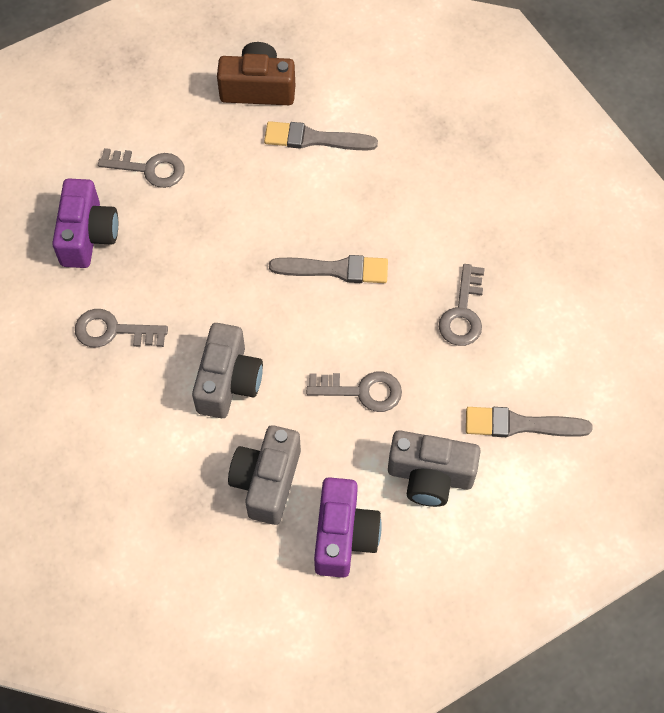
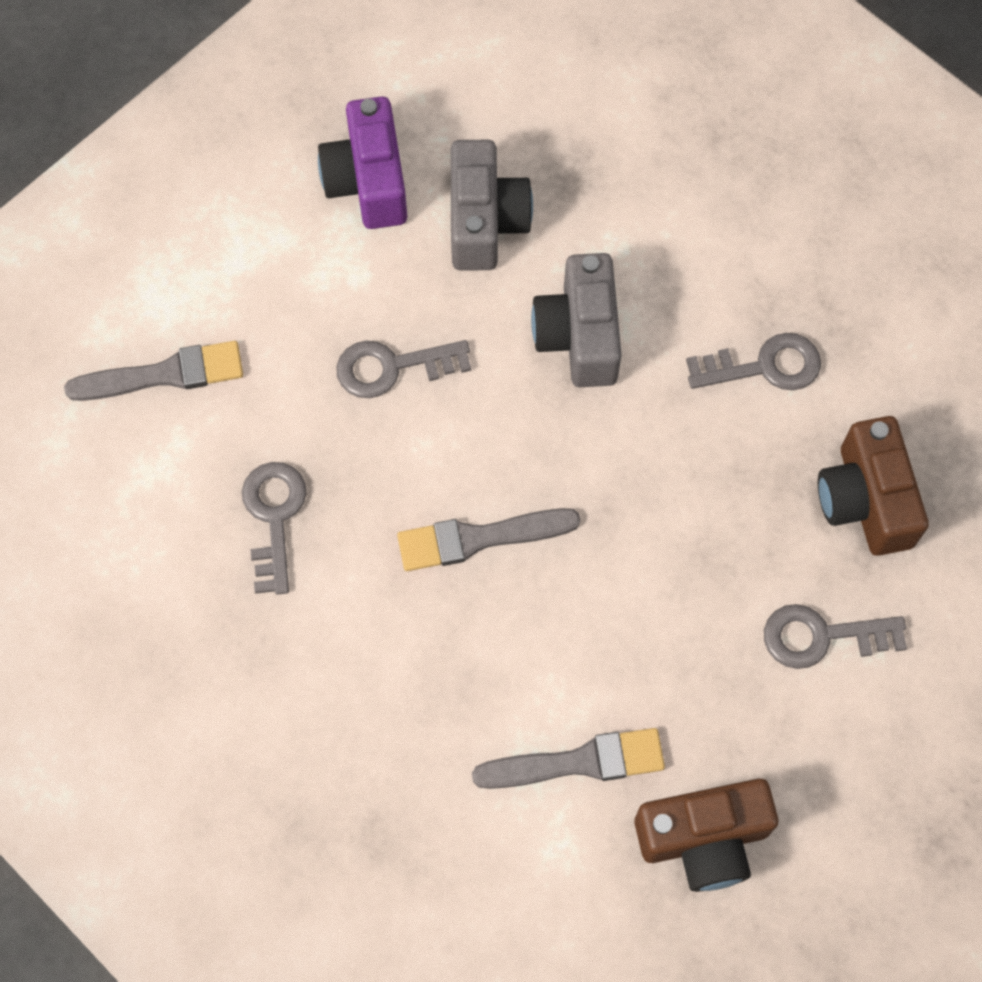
camera: 165 degrees right, 5 degrees up
purple camera [52,179,118,268] -> brown camera [818,416,929,556]
grey camera [388,430,481,507] -> none

